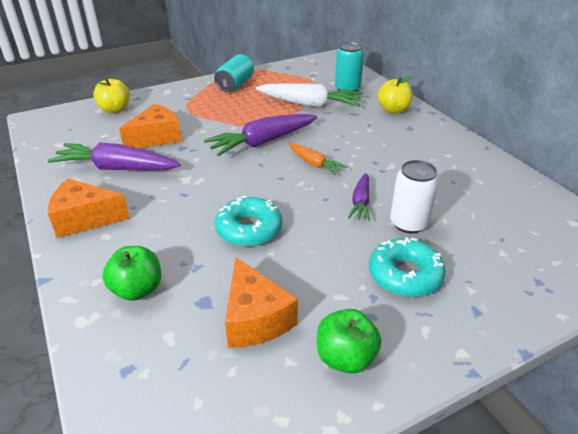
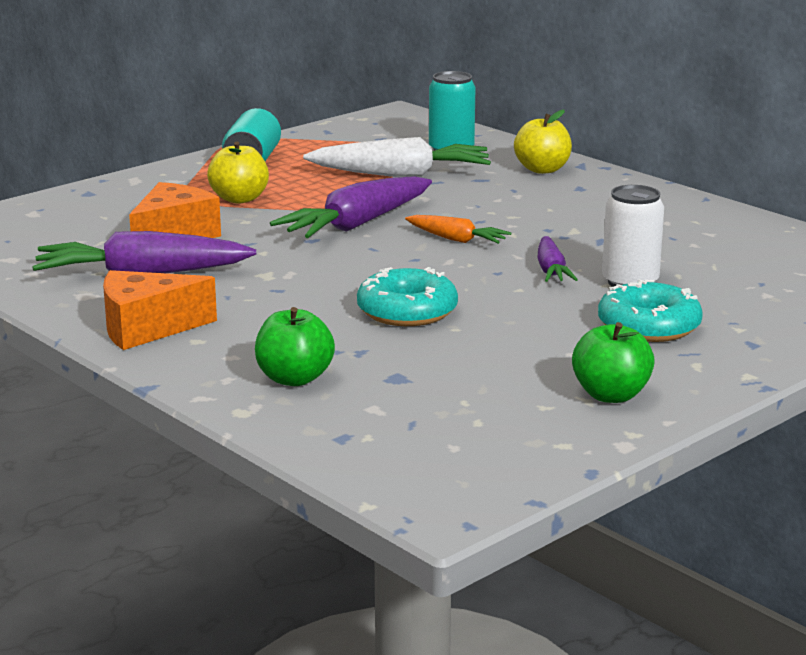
camera: 15 degrees left, 15 degrees down
yellow apple [93,78,130,113] -> yellow apple moved to [207,142,269,204]
orange cheese [225,257,298,348] -> none

